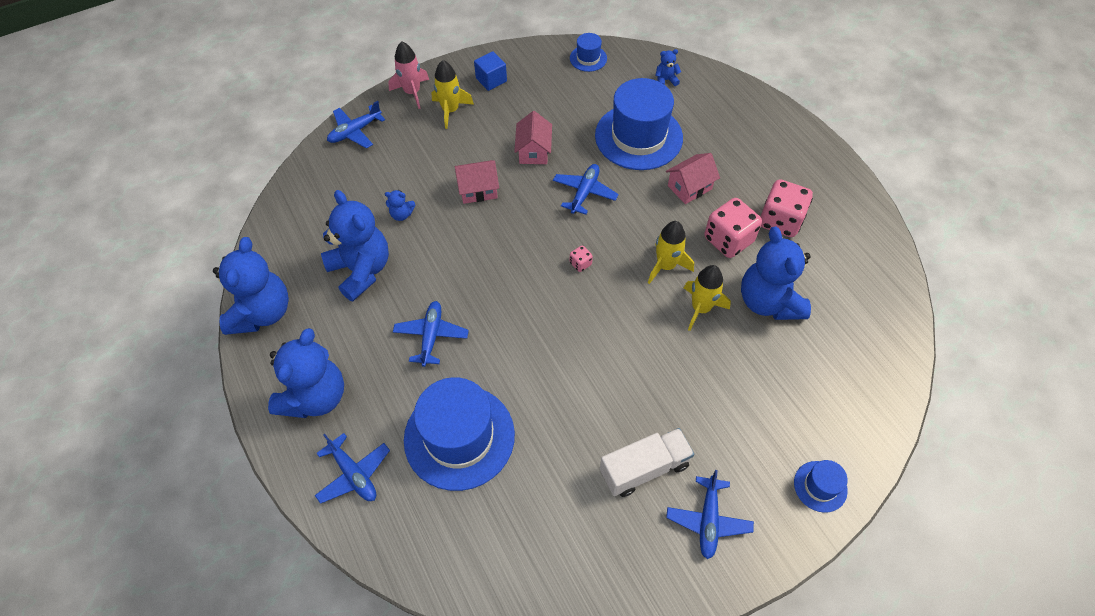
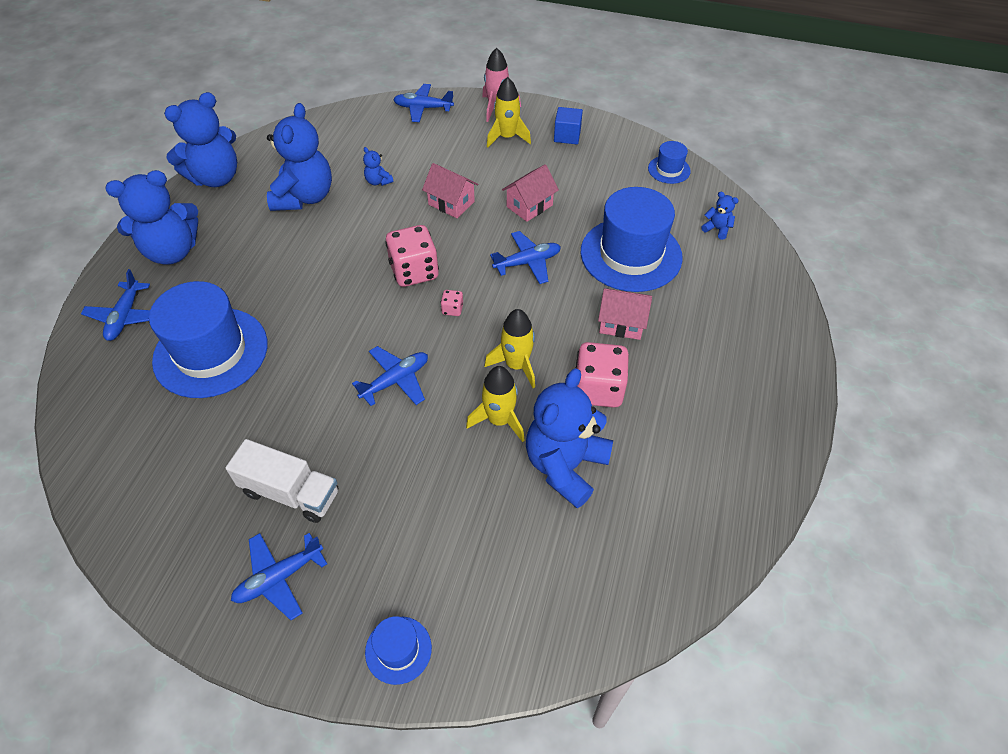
camera: 45 degrees right, 5 degrees down
blue plane [393,301,469,367] -> blue plane moved to [352,346,428,406]
pink dice [760,179,813,237] -> pink dice moved to [385,225,439,287]

